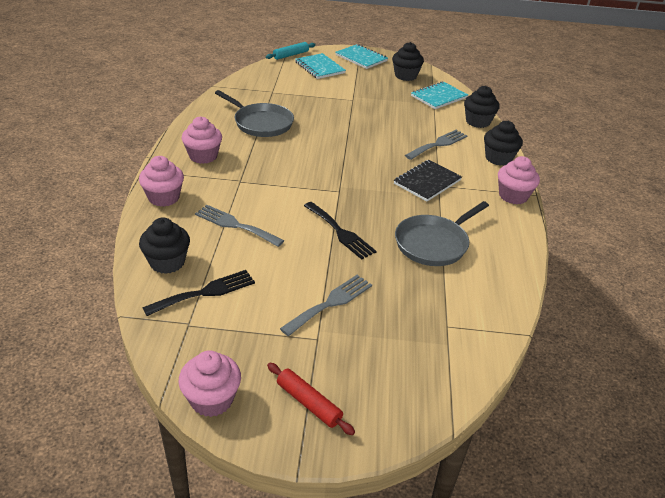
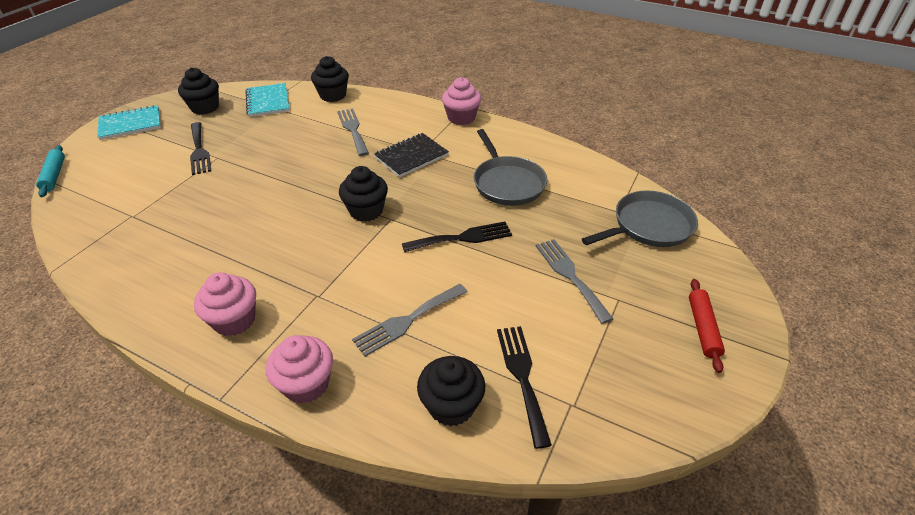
camera: 65 degrees left, 5 degrees up
pink cupcake [178,350,241,417] -> none
grey pan [215,90,294,137] -> grey pan moved to [582,190,698,247]
red rolling pin [267,363,355,435] -> red rolling pin turned 60 degrees counterclockwise [689,279,725,373]
turquoise notebook [295,53,346,79] -> none
black notebook [394,160,462,201] -> black notebook turned 75 degrees clockwise [374,133,449,177]
black cupcake [484,121,523,166] -> black cupcake moved to [339,166,388,222]
none -> black fork [190,122,211,175]

